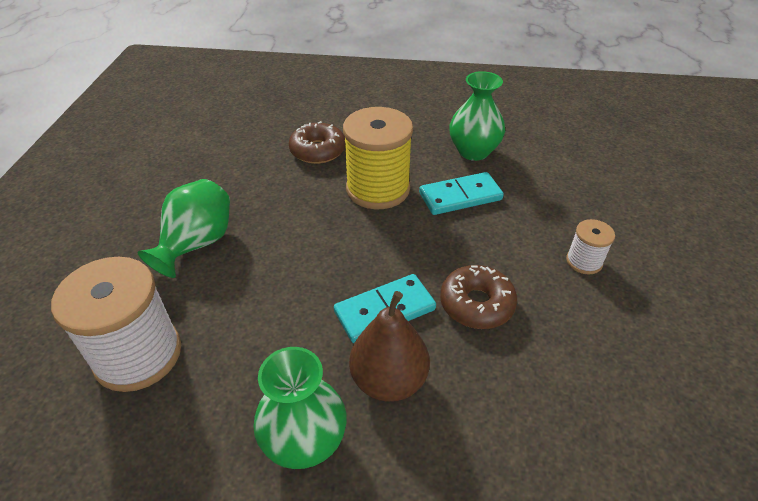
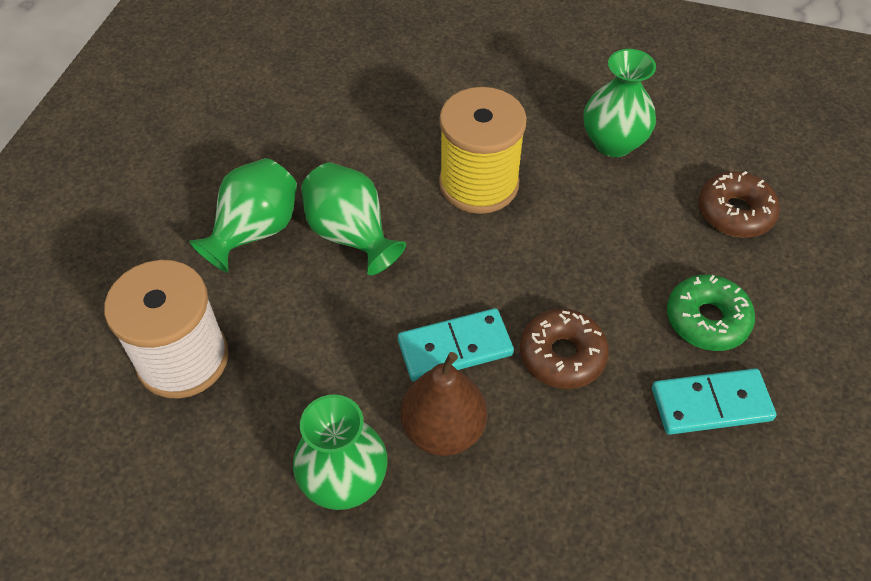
camera: 10 degrees right, 10 degrees up
brown donut [289,121,345,164] -> brown donut moved to [698,171,780,238]
turquoise domino [419,172,504,215] -> turquoise domino moved to [652,368,776,435]
white spool [566,219,615,275] -> green donut [667,274,755,351]
none -> green vase [301,162,406,275]

